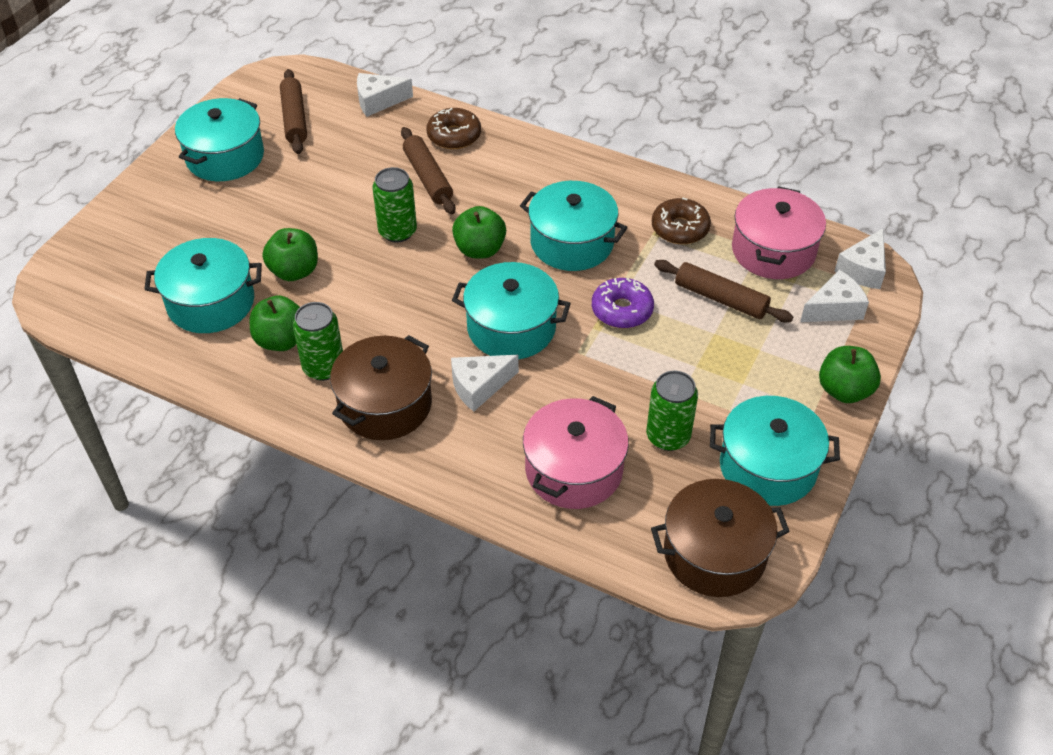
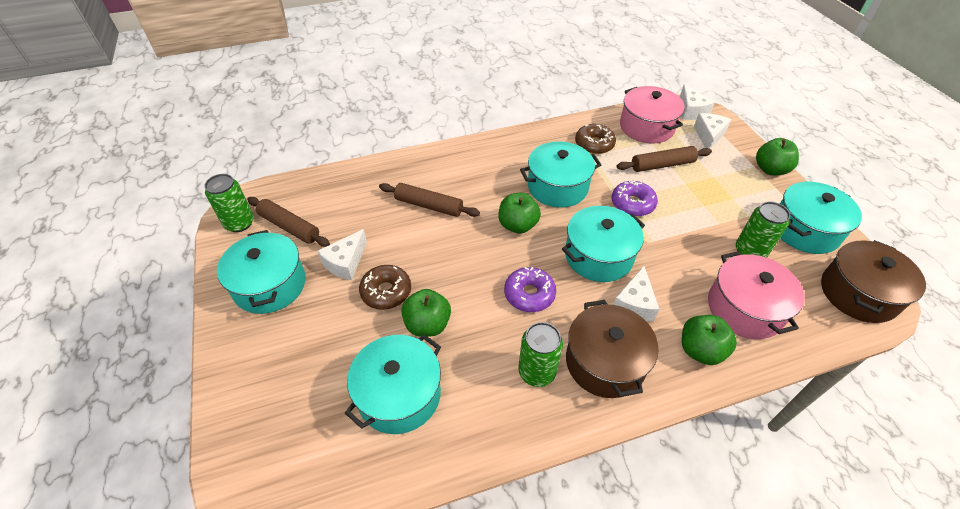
camera: 45 degrees left, 0 degrees up
green apple [250,296,300,351] -> green apple moved to [682,315,737,365]
white cheese [357,73,413,117] -> white cheese moved to [318,229,367,280]
green can [373,167,417,243] -> green can moved to [204,174,254,232]
brown donut [426,108,481,149] -> brown donut moved to [359,265,411,310]
none -> purple donut [504,267,556,312]

